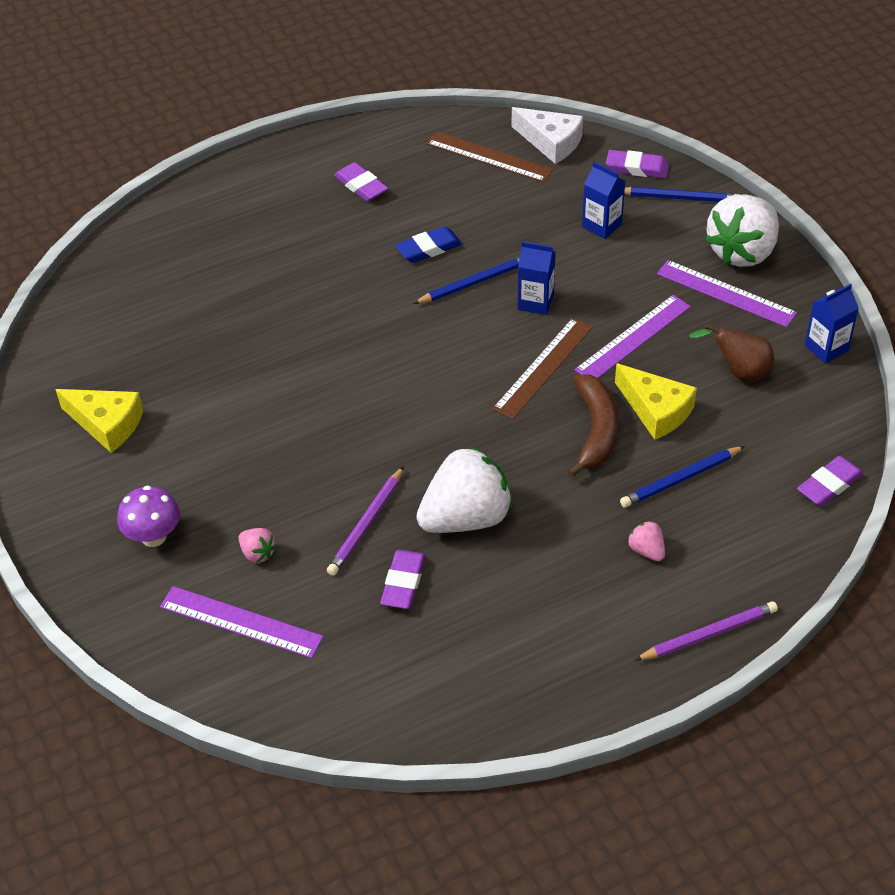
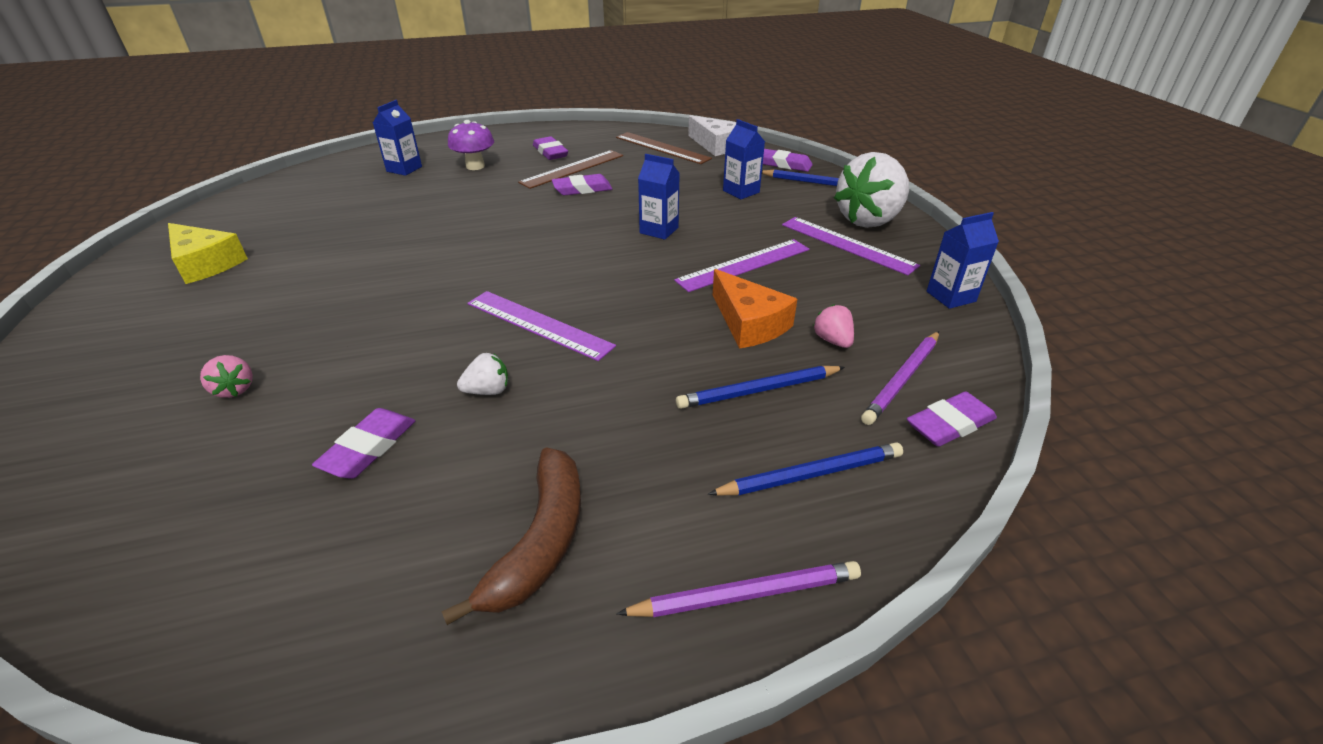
camera: 10 degrees right, 10 degrees down
purple mushroom [117,485,180,547] -> purple mushroom moved to [448,120,494,170]
purple ruler [160,586,323,658] -> purple ruler moved to [467,291,616,361]
purple pencil [327,466,404,576] -> purple pencil moved to [861,331,939,425]
blue eraser [395,226,462,263] -> purple eraser [552,174,612,196]
blue pencil [413,257,520,304] -> blue pencil moved to [708,443,903,496]
white strawberry [416,446,513,533] -> white strawberry [457,353,508,395], size x0.42
brown ruler [492,318,593,419] -> brown ruler moved to [518,150,623,189]
brown banana [567,374,618,477] -> brown banana moved to [441,448,581,625]
yellow cheese [615,363,697,440] -> orange cheese [713,269,797,349]
pink strawberry [628,521,665,561] -> pink strawberry moved to [813,304,854,348]
brown pear [689,324,774,381] -> none
none -> blue carton [373,100,422,176]

